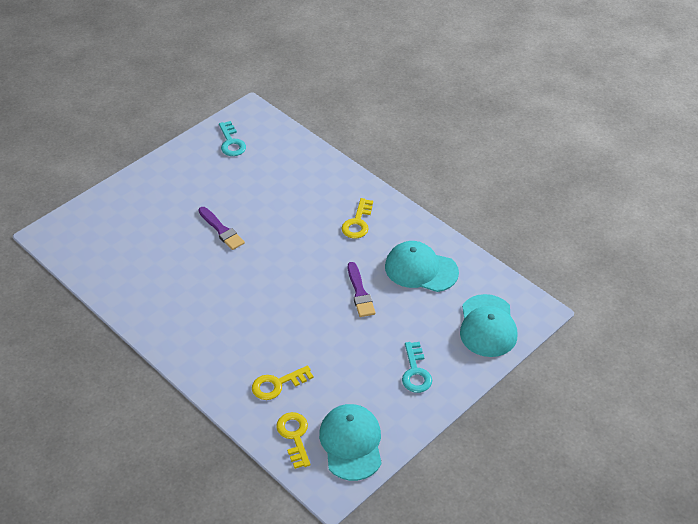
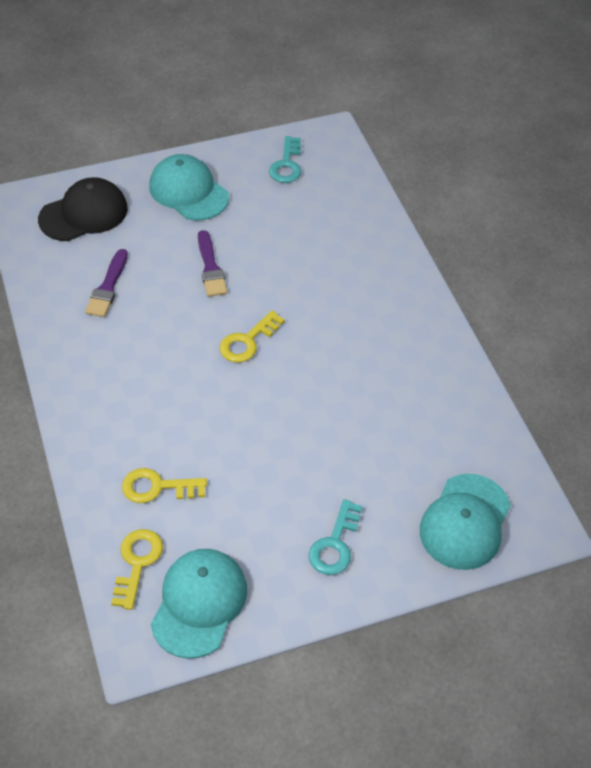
camera: 25 degrees right, 5 degrees up
yellow key [342,198,373,238] -> yellow key moved to [220,311,285,363]
purple brush [348,262,376,317] -> purple brush moved to [85,249,128,317]
turquoise cap [385,241,459,292] -> turquoise cap moved to [149,154,229,221]
none -> black cap [38,177,128,241]

